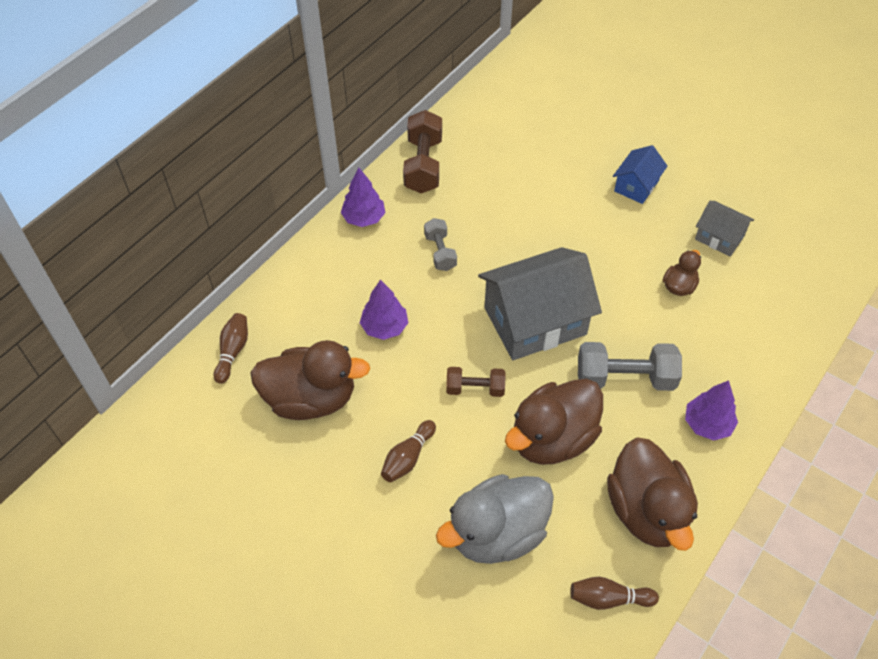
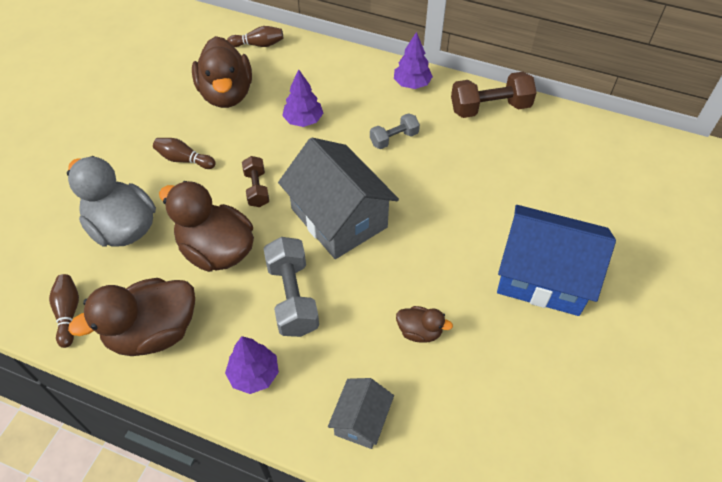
camera: 75 degrees right, 0 degrees up
blue house [613,145,668,204] -> blue house [497,205,616,316], size x1.97
grey house [695,201,754,257] -> grey house moved to [328,378,394,449]

